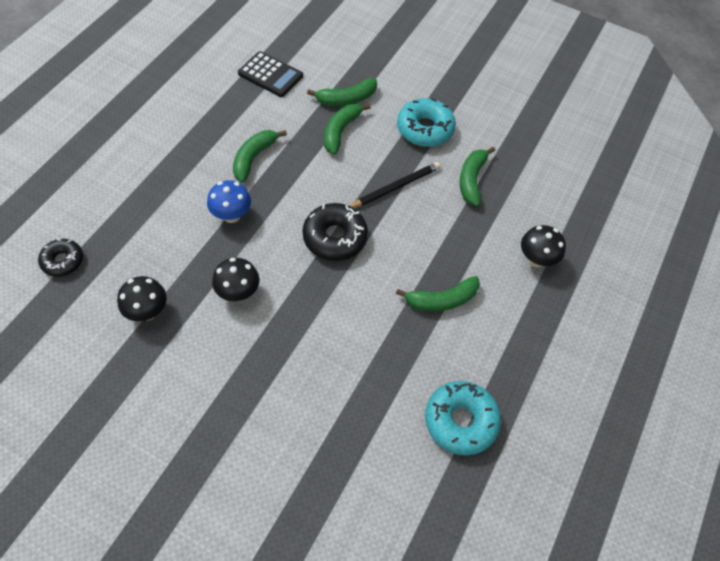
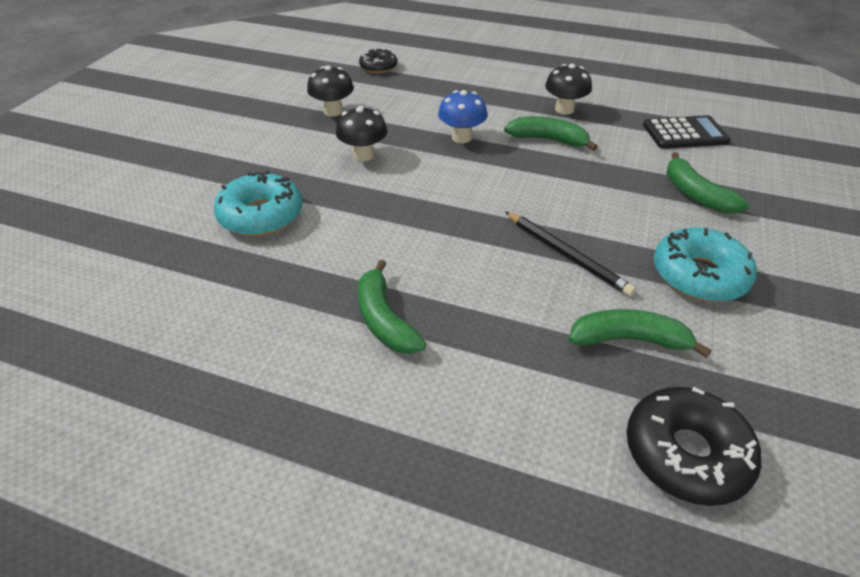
camera: 85 degrees right, 15 degrees down
black calculator [238,51,303,97] -> black calculator turned 120 degrees counterclockwise [643,115,731,149]
black donut [302,203,368,261] -> black donut moved to [627,387,762,506]
green banana [324,104,371,155] -> none
turquoise donut [425,381,501,456] -> turquoise donut moved to [214,170,303,236]
black mushroom [521,225,566,267] -> black mushroom moved to [545,64,592,115]

